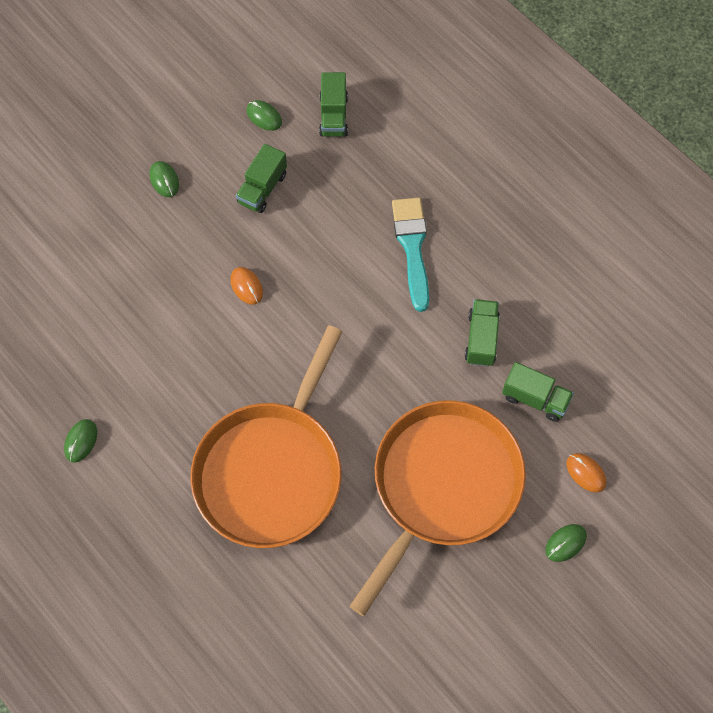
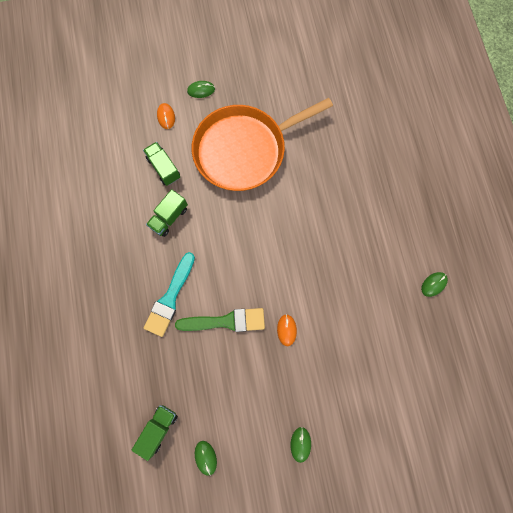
camera: 150 degrees left, 10 degrees up
orange pan [190,325,343,548] -> none
green truck [236,144,287,213] -> none
none -> green brush [175,308,265,332]

